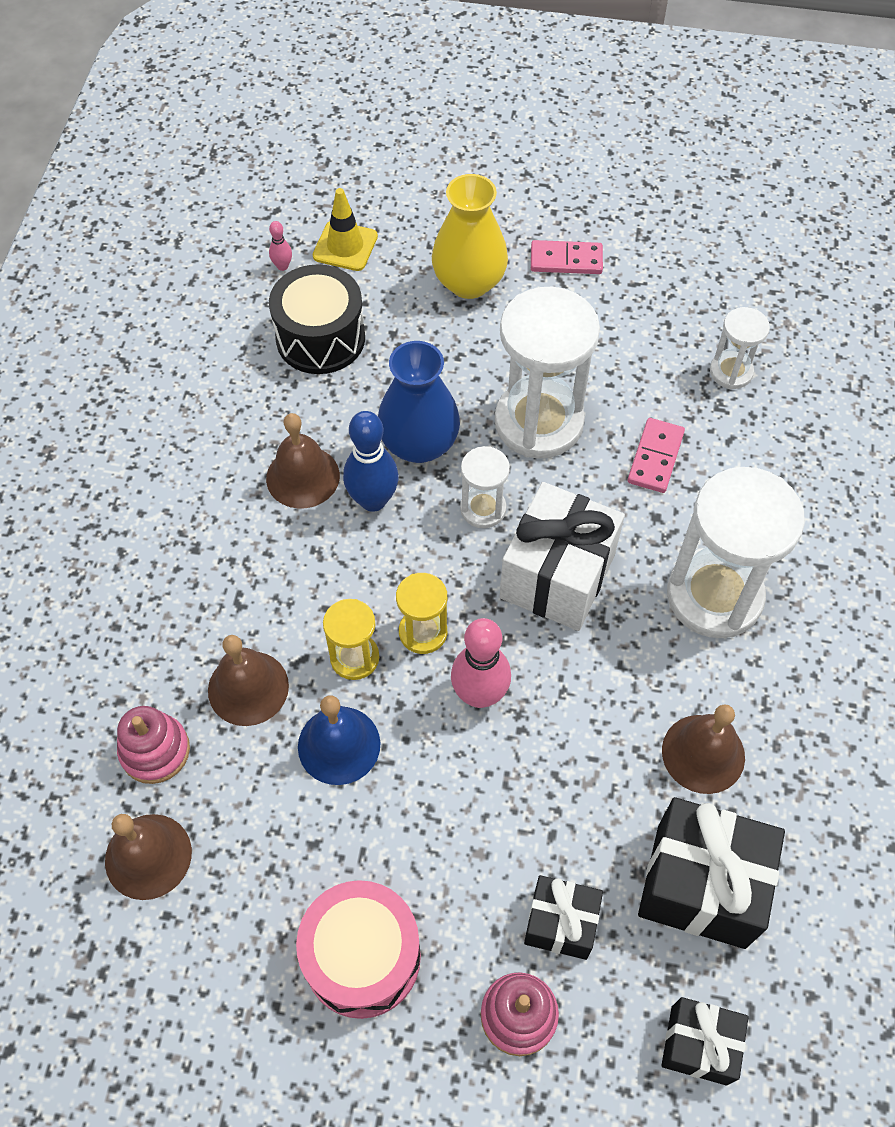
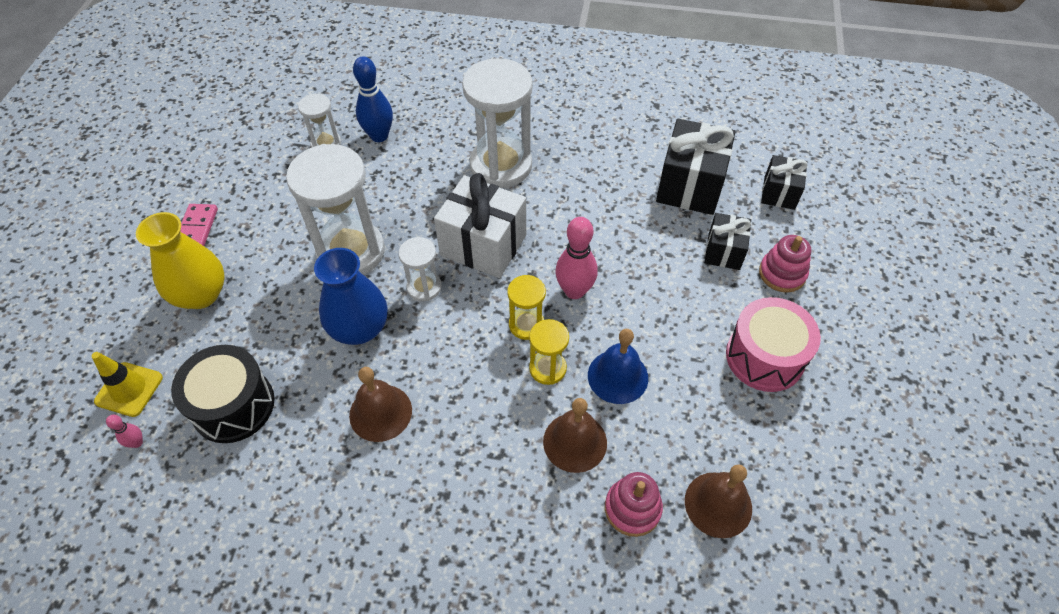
camera: 90 degrees left, 5 degrees down
blue bowling pin [343,411,399,512] -> blue bowling pin moved to [353,56,393,142]
pink domino [628,418,685,493] -> none
brown bell [662,704,745,794] -> none

